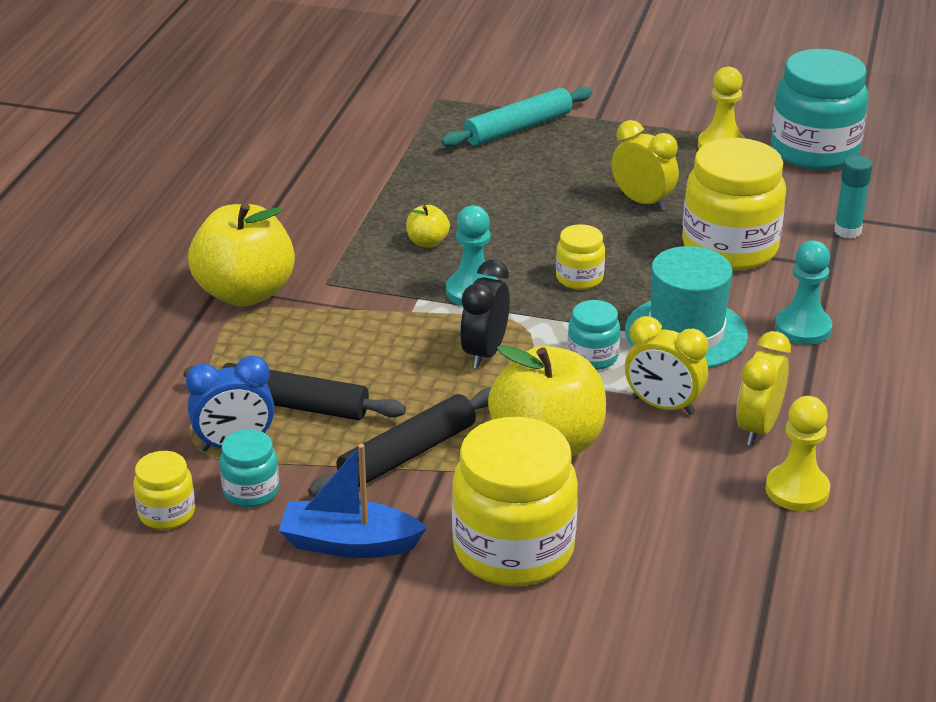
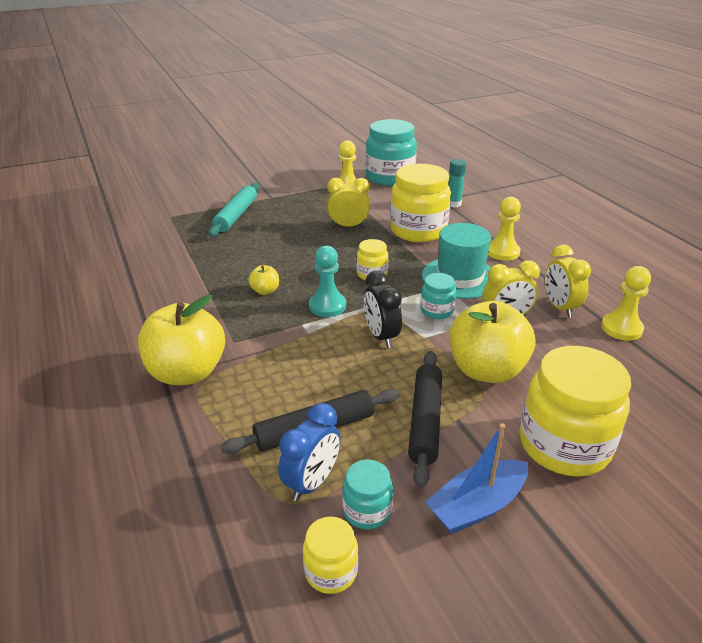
camera: 40 degrees left, 0 degrees up
turquoise pawn [775,240,832,345] -> yellow pawn [488,197,521,261]

